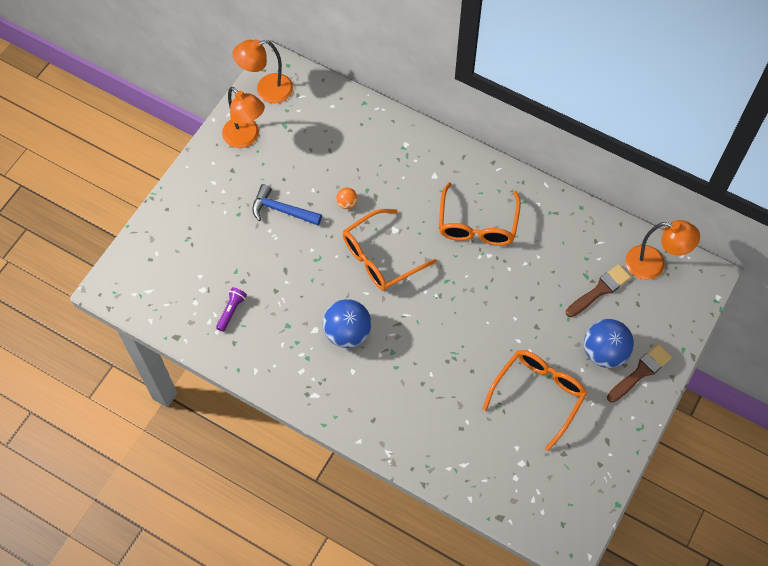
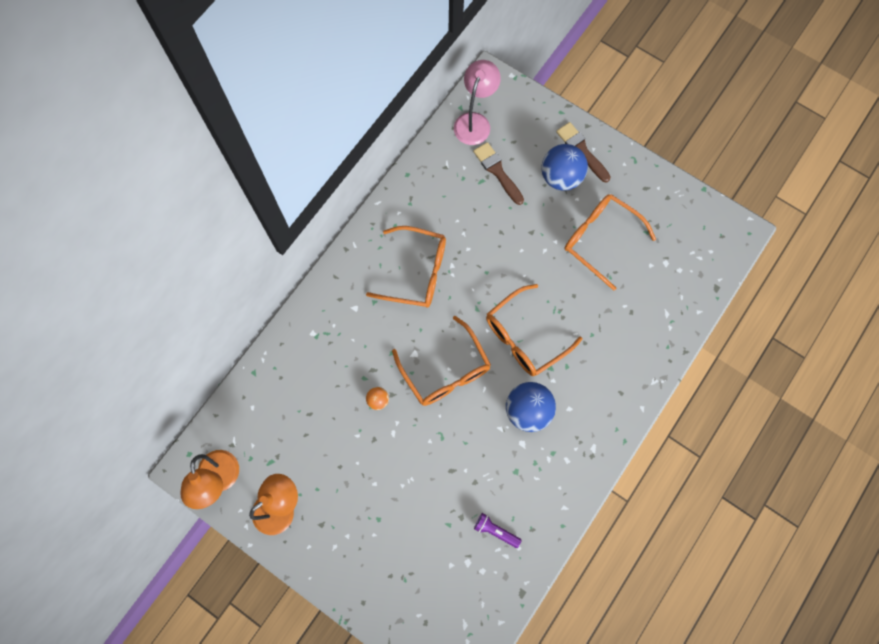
camera: 85 degrees left, 10 degrees up
blue hammer [252,184,322,225] -> none
orange lamp [626,220,700,280] -> pink lamp [454,60,501,145]
none -> orange glasses [486,284,582,376]

